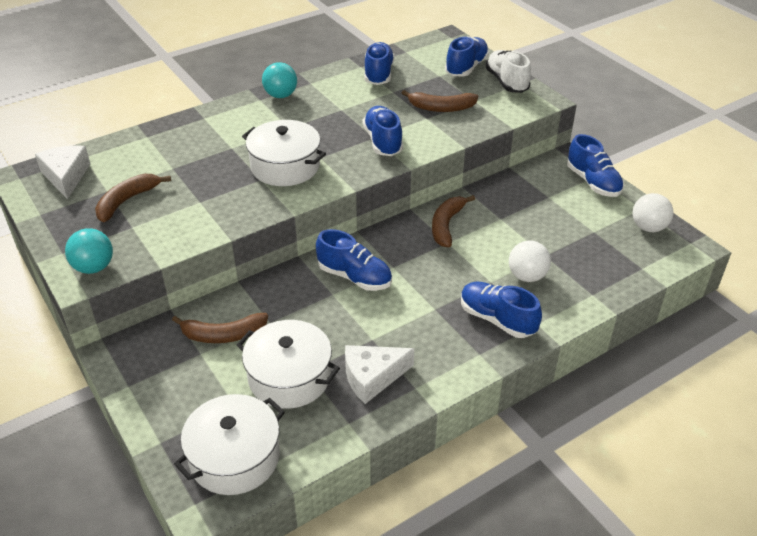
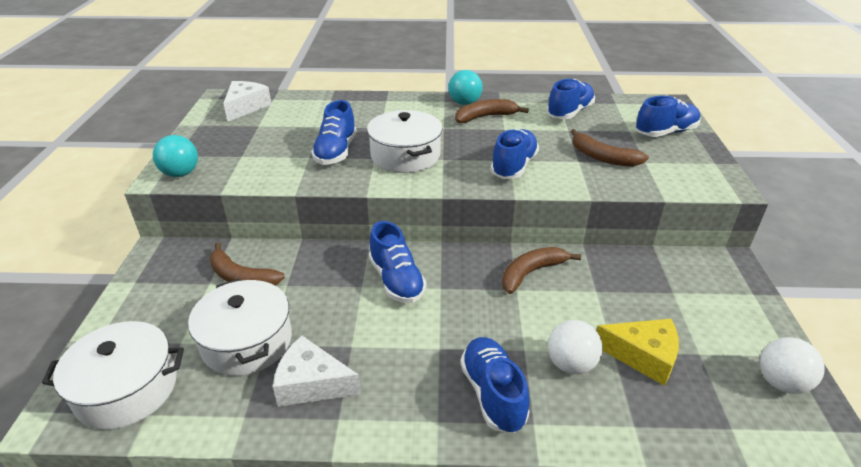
camera: 35 degrees right, 5 degrees down
brown banana [95,173,171,222] -> brown banana moved to [455,99,529,123]
white shoe [485,50,531,93] -> none
blue shoe [567,134,624,197] -> blue shoe moved to [311,100,357,165]
none -> yellow cheese [596,319,679,386]

